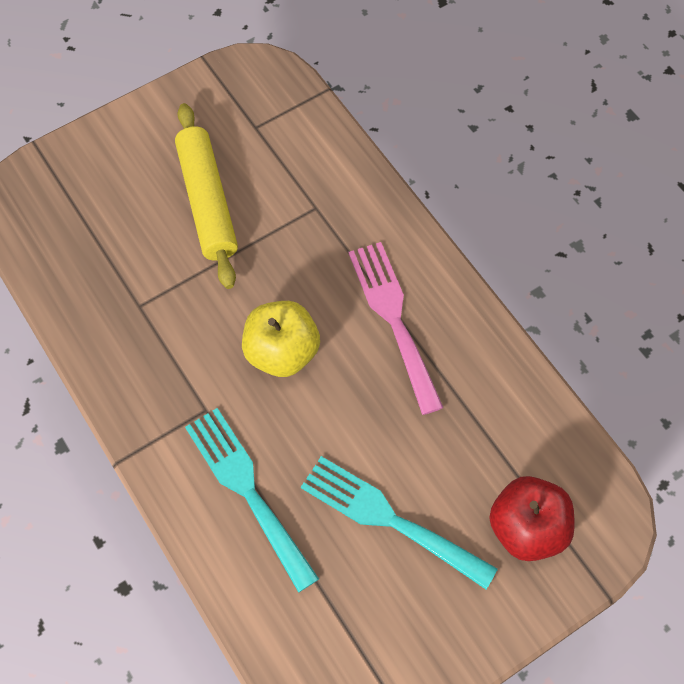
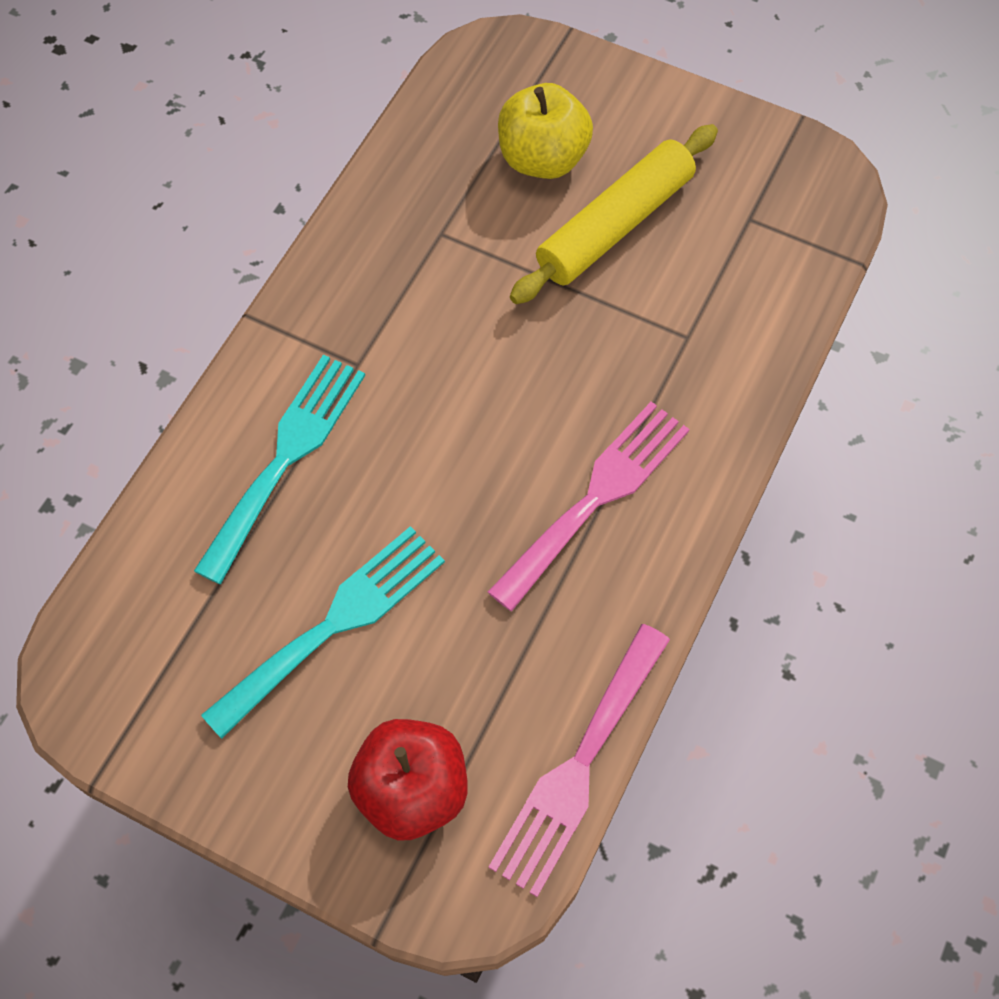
camera: 60 degrees right, 0 degrees up
yellow apple [242,301,320,377] -> yellow apple moved to [498,83,593,179]
turquoise fork [301,456,498,589] -> turquoise fork turned 45 degrees clockwise [201,526,445,739]
none -> pink fork [488,624,670,897]

